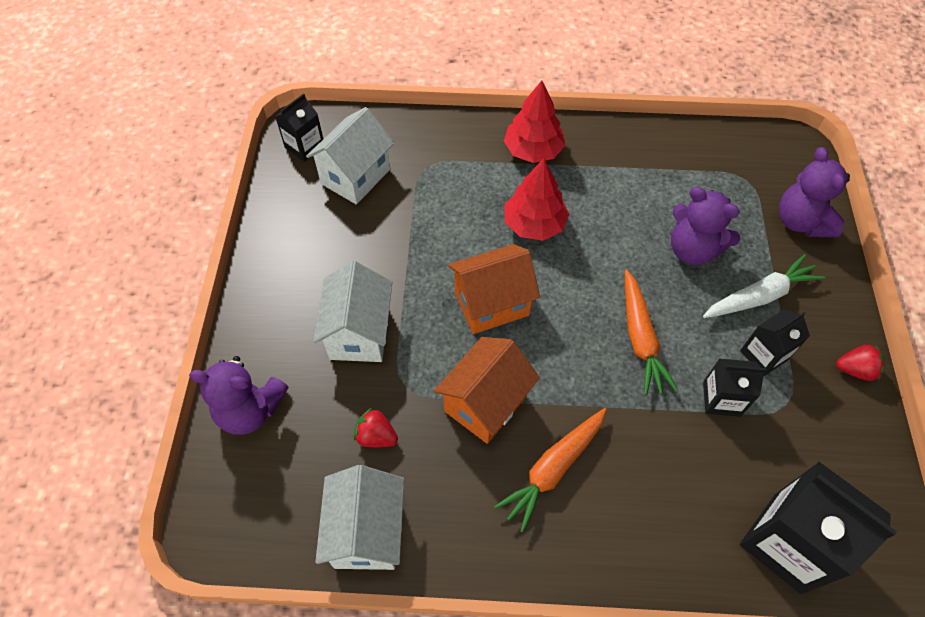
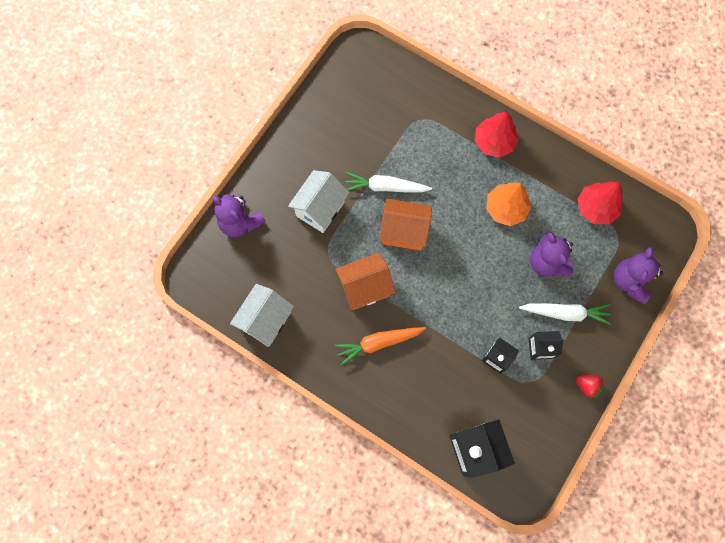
camera: 30 degrees right, 15 degrees up
black carton [275,93,323,162] -> none
white house [306,107,394,204] -> none
red strawberry [354,408,398,447] -> none
red tree [504,159,569,241] -> red tree moved to [577,181,623,224]
orange carrot [625,270,678,396] -> none
none -> white carrot [345,172,432,193]
none -> orange tree [486,183,531,226]

